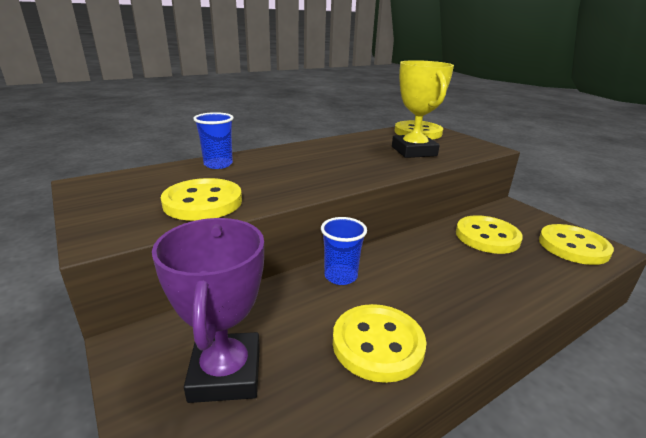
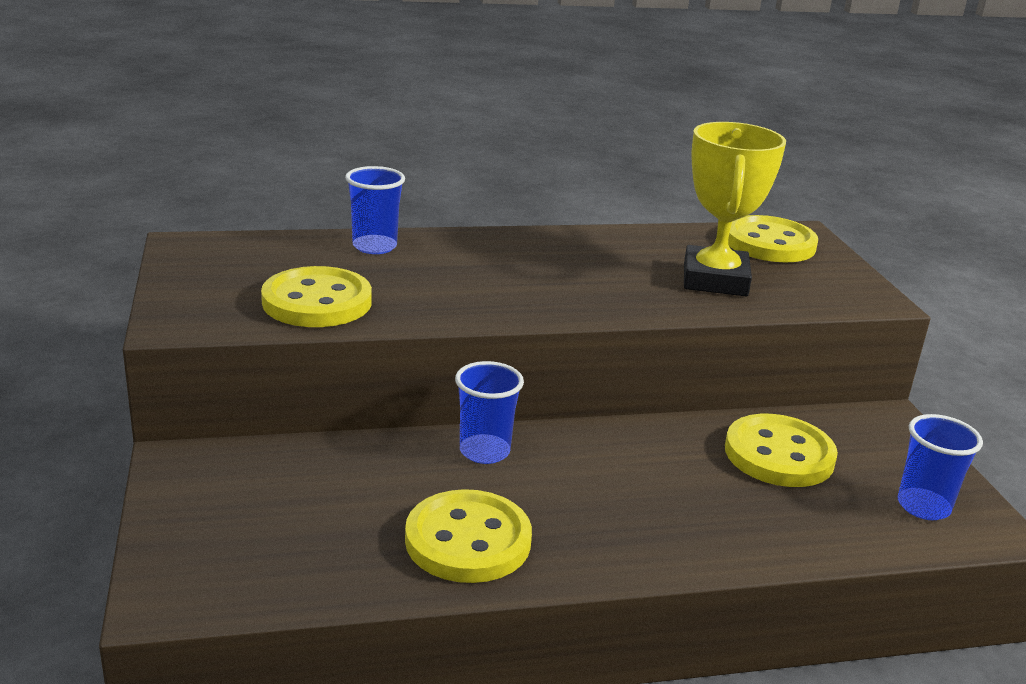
camera: 20 degrees right, 0 degrees up
purple trophy [152,218,264,403] -> none
yellow button [539,224,614,265] -> blue cup [898,414,983,520]

